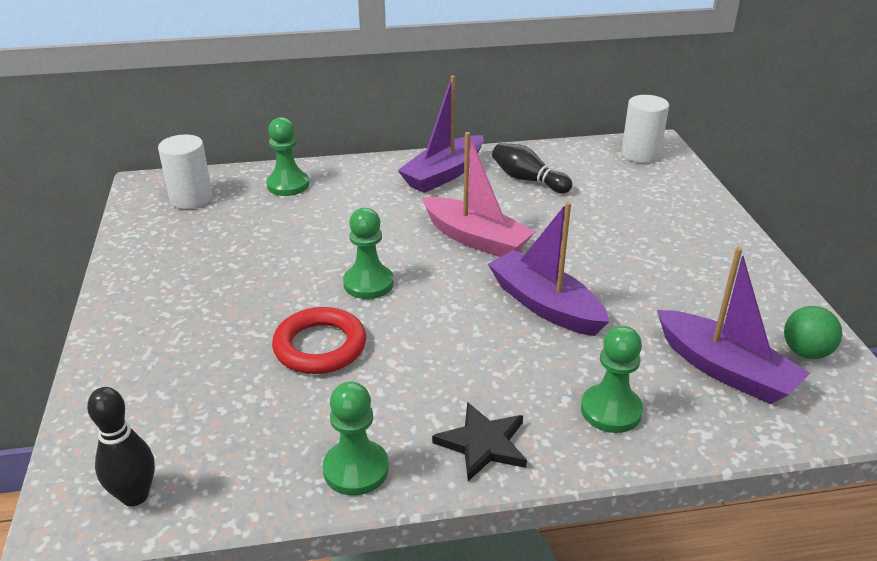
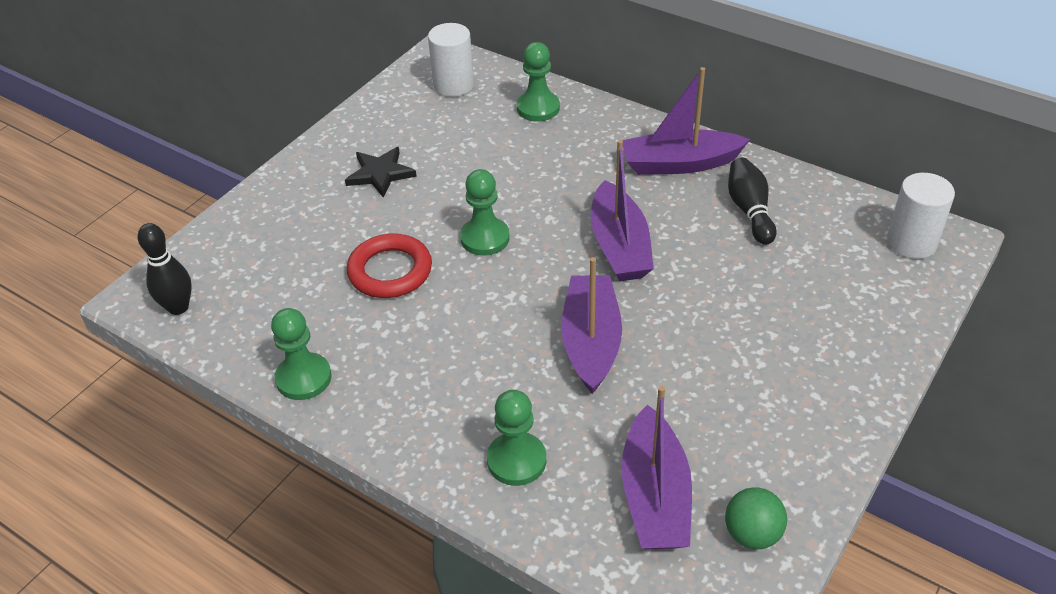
camera: 45 degrees right, 10 degrees up
pink boat [422,132,536,257] -> purple boat [591,140,654,281]
black star [432,402,527,481] -> black star moved to [345,147,417,198]

